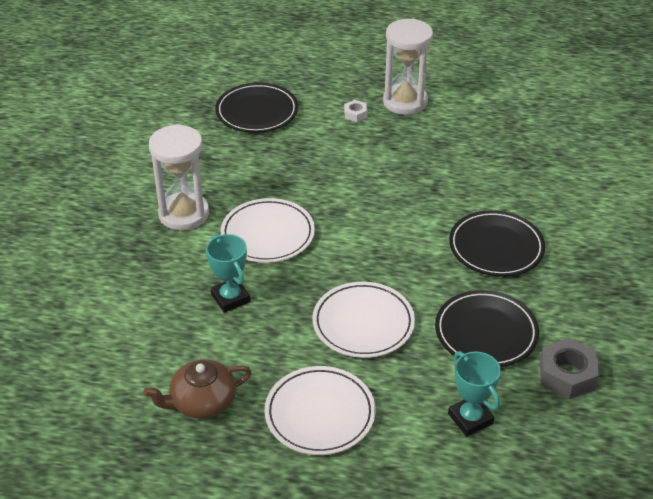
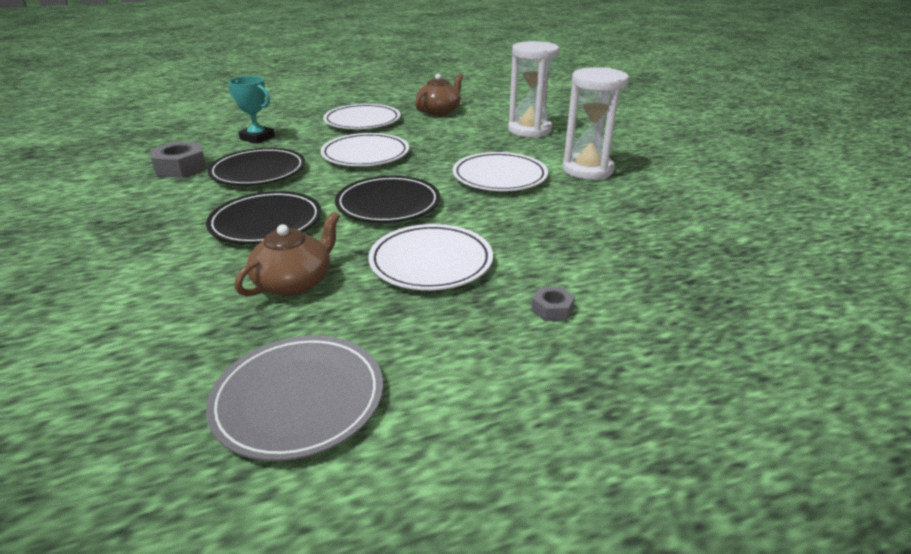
camera: 150 degrees right, 10 degrees down
turquoise trophy [206,234,250,313] -> none
black plate [215,83,298,133] -> black plate moved to [335,176,440,223]
white nut [344,100,368,122] -> grey nut [531,286,575,321]
white hourglass [383,18,433,115] -> white hourglass moved to [508,41,559,138]
none -> grey plate [206,335,383,461]
none -> brown teapot [235,212,340,296]
none -> white plate [368,224,493,290]

